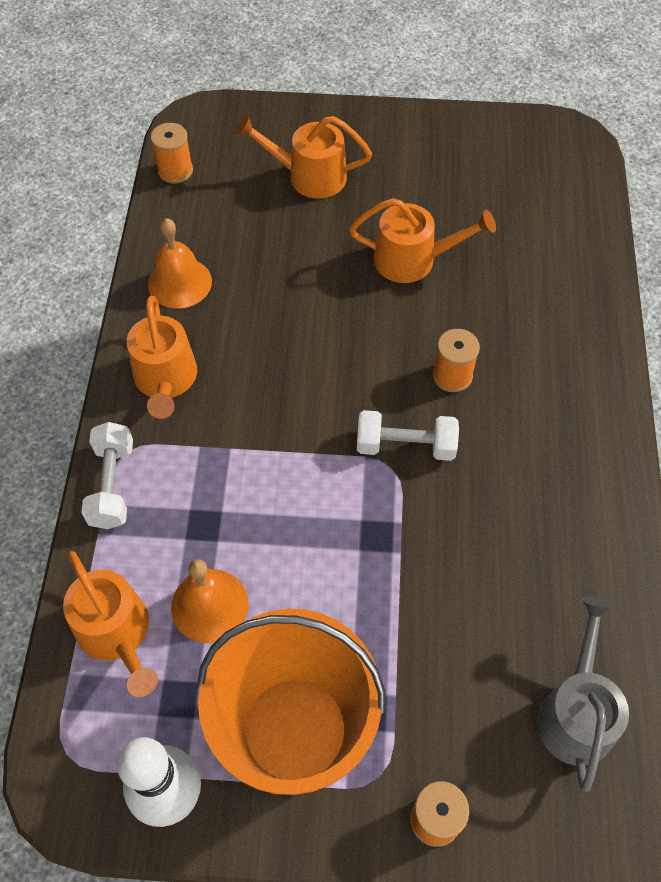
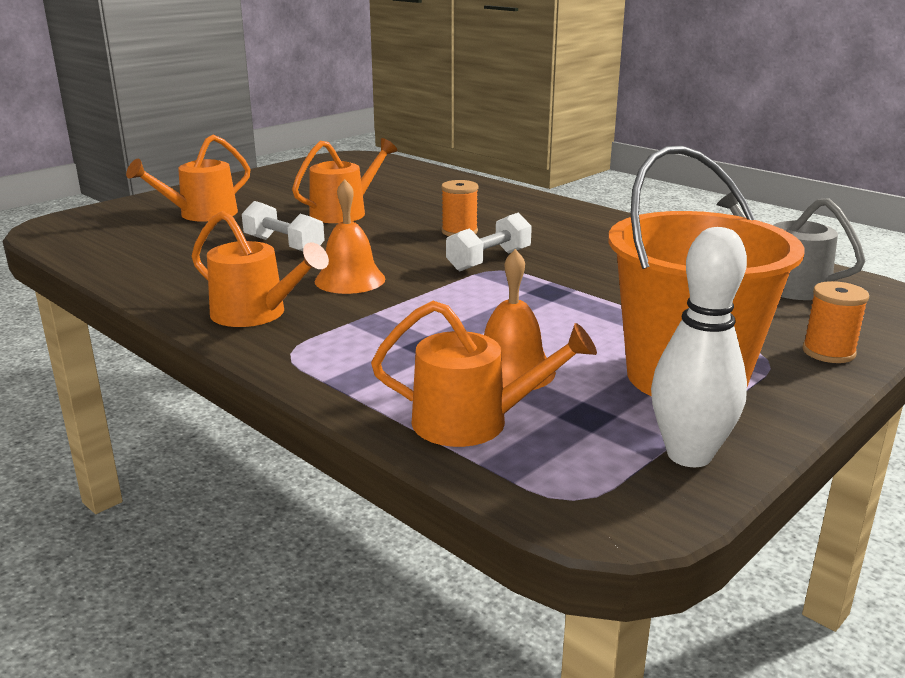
camera: 50 degrees left, 35 degrees down
white dumbbell [81,422,133,529] -> white dumbbell moved to [242,201,325,251]
orange bell [148,218,212,309] -> orange bell moved to [315,179,385,294]
orange spool [151,123,193,184] -> none

